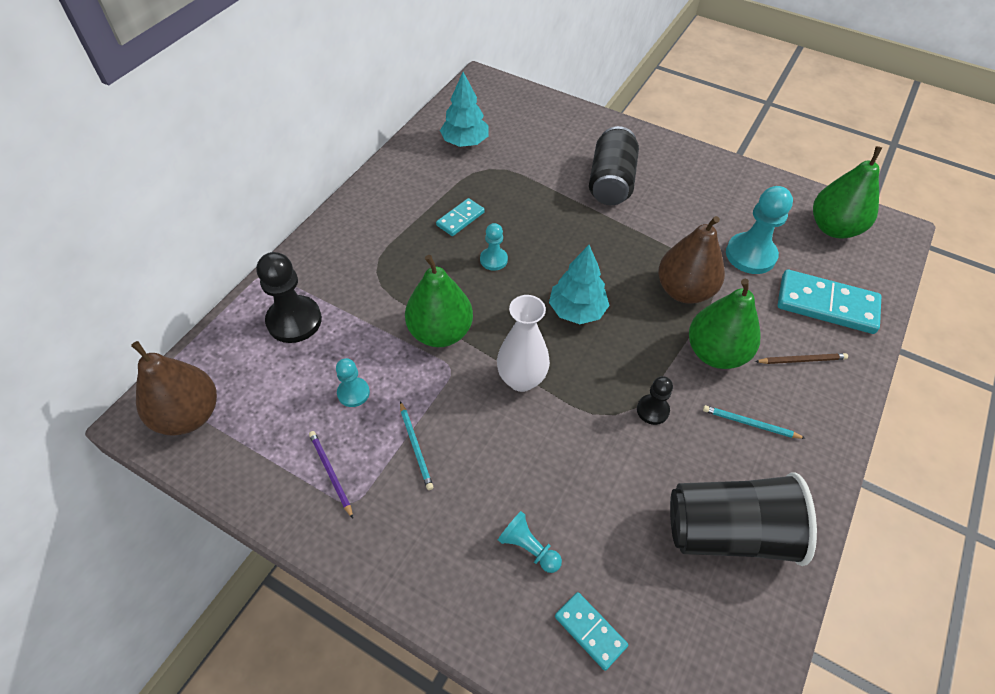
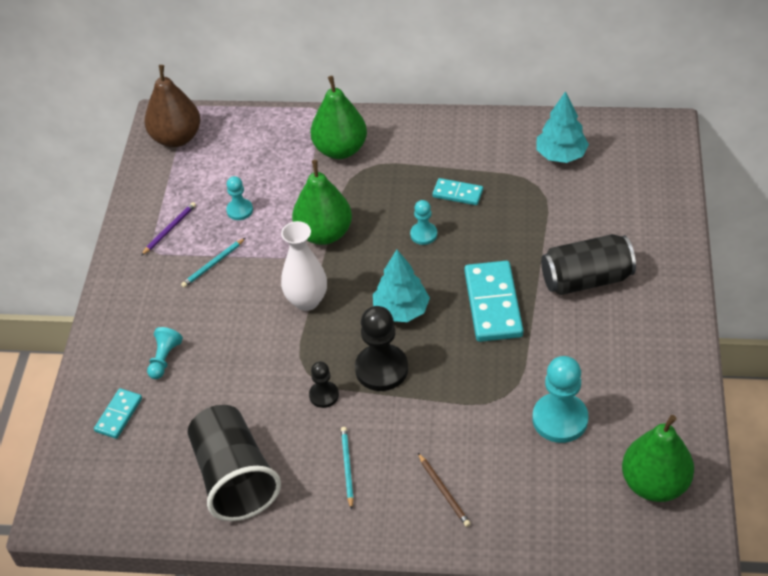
camera: 70 degrees right, 5 degrees down
black pawn [257,252,322,343] -> black pawn moved to [355,306,408,391]
brown pear [658,216,725,304] -> none
green pear [689,279,761,369] -> green pear moved to [310,76,367,159]
turquoise domino [777,269,881,334] -> turquoise domino moved to [464,261,523,342]

